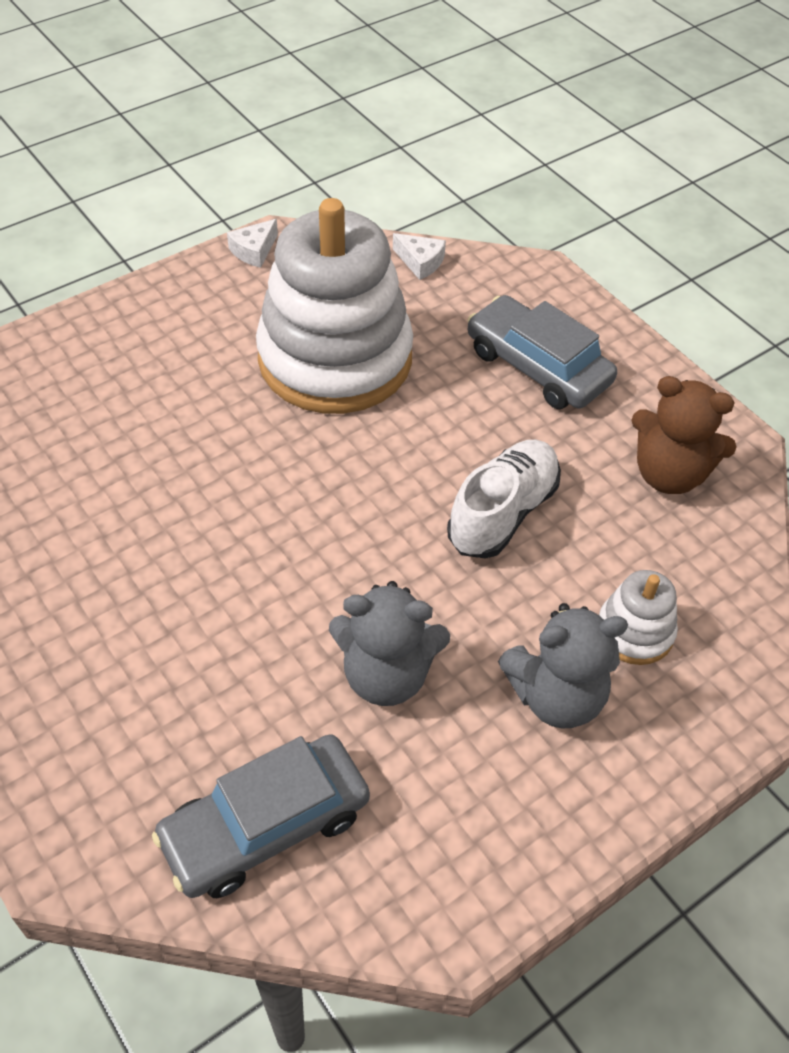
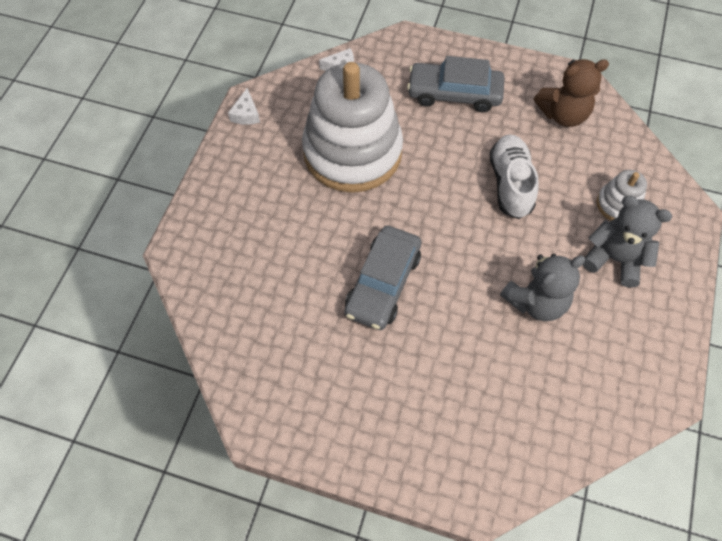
camera: 35 degrees left, 10 degrees up
grey car [152,734,370,898] -> grey car moved to [344,226,422,330]
grey teddy bear [498,603,628,728] -> grey teddy bear turned 105 degrees counterclockwise [583,196,672,288]

